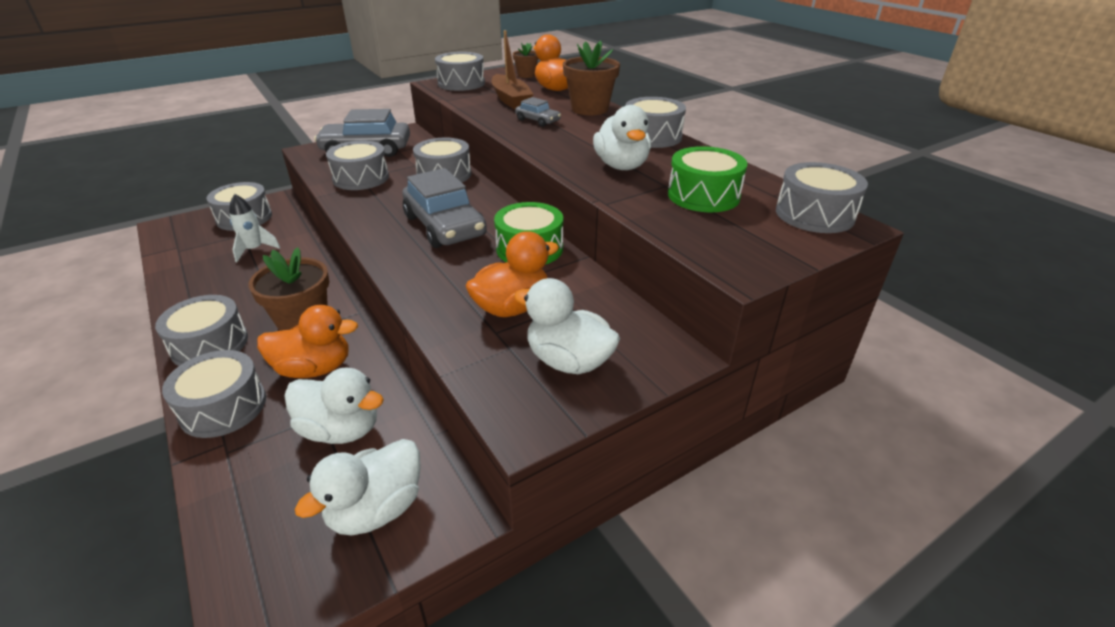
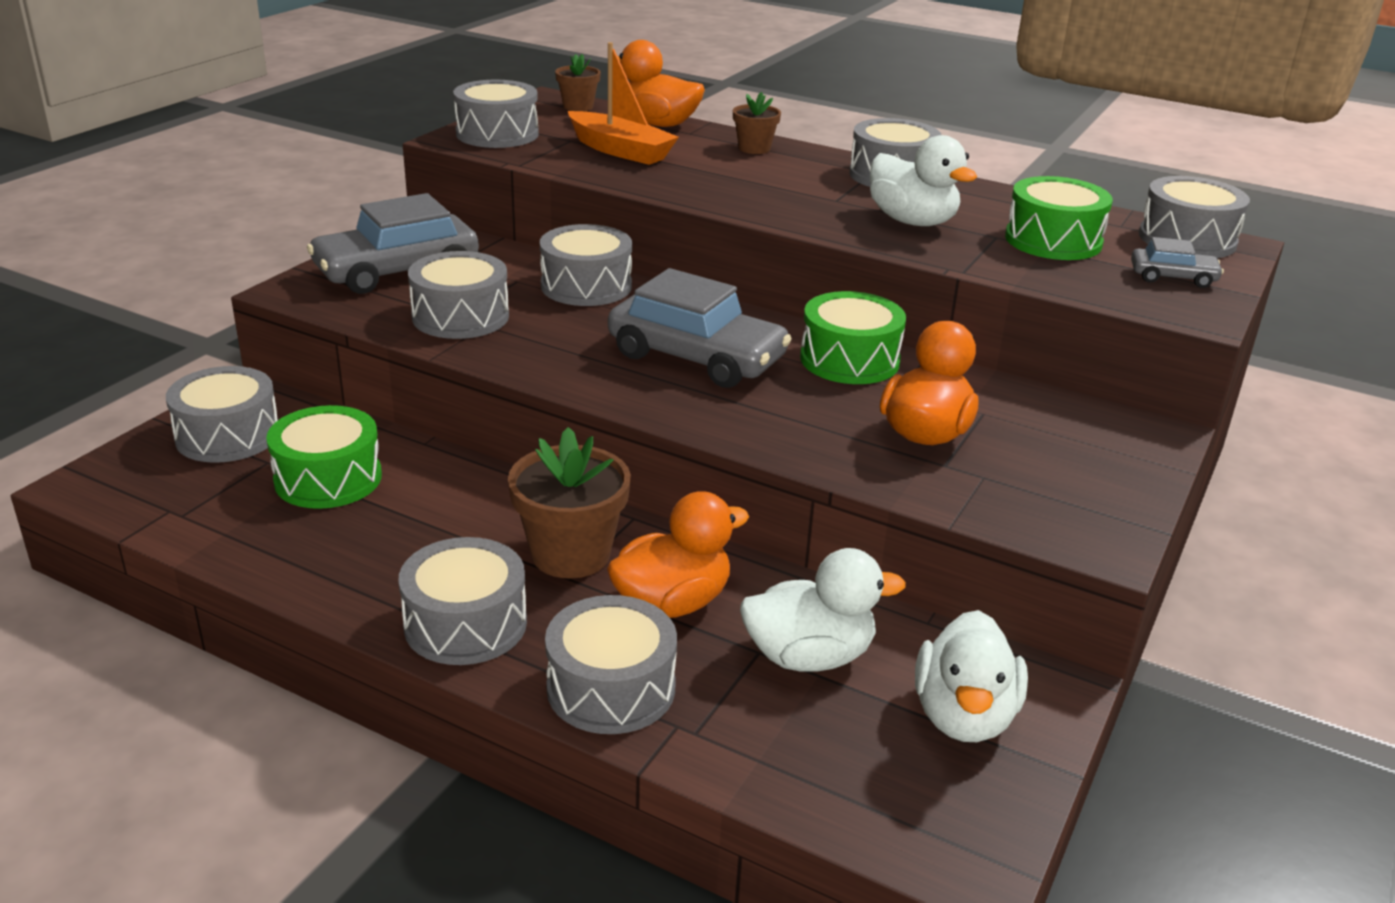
camera: 30 degrees left, 5 degrees down
white rocket [229,194,280,262] -> green drum [266,405,382,509]
brown boat [492,30,534,110] -> orange boat [568,42,679,165]
white duck [514,278,620,374] -> none
grey car [515,97,561,127] -> grey car moved to [1131,237,1224,288]
brown flower pot [563,40,620,115] -> brown flower pot [733,92,781,154], size x0.56

